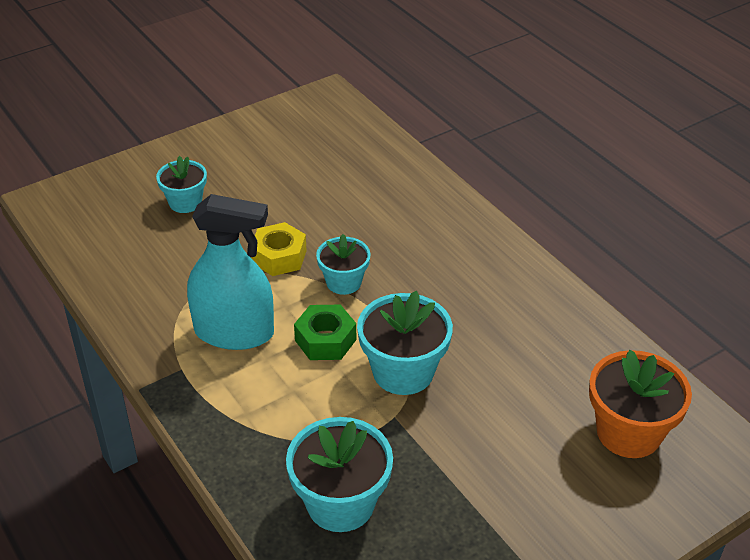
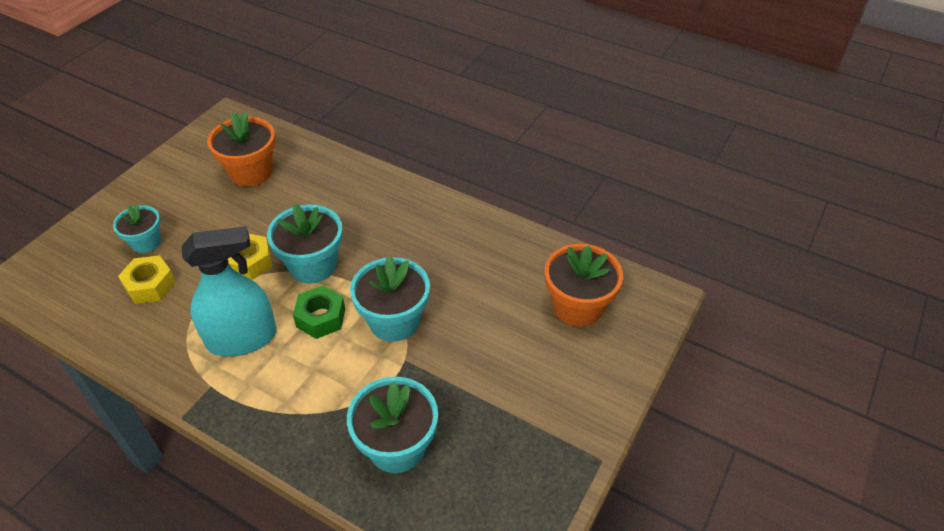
camera: 25 degrees left, 5 degrees up
turquoise flower pot [316,234,371,295] -> turquoise flower pot [267,203,343,284], size x1.60
none -> yellow nut [118,255,176,304]
none -> orange flower pot [207,111,276,187]

